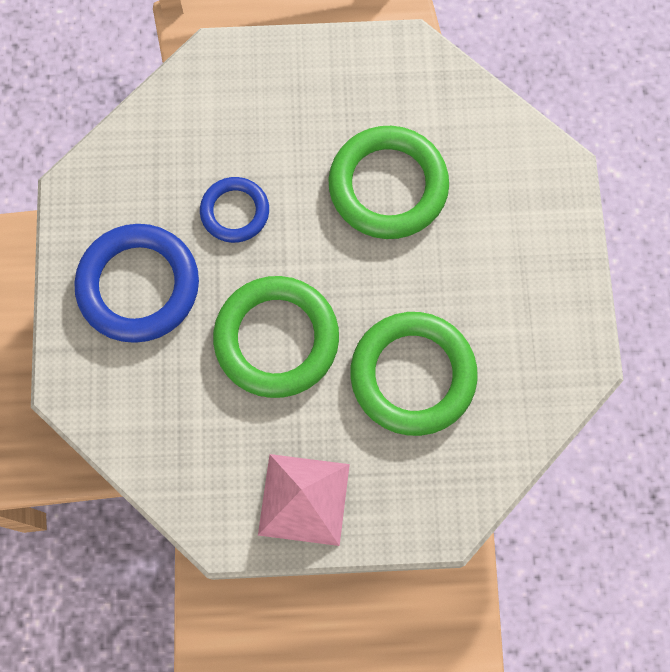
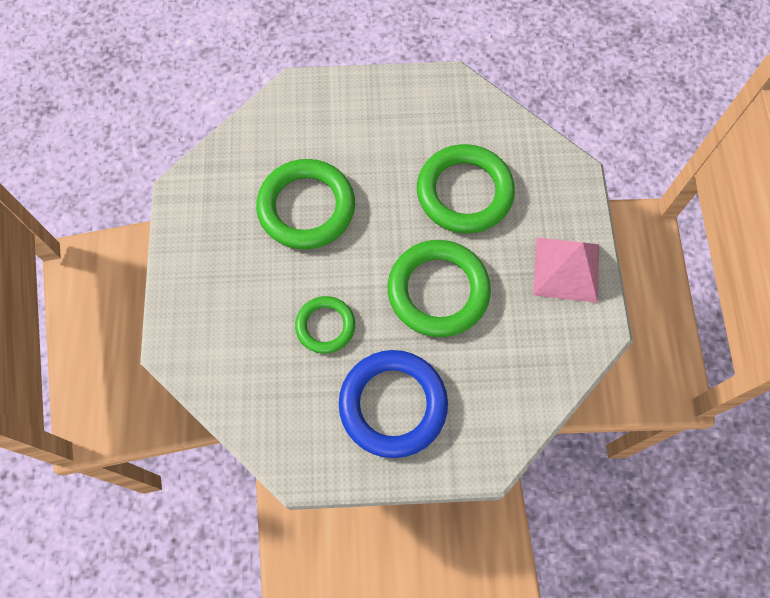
camera: 90 degrees left, 5 degrees down
blue ring [200,177,269,243] -> green ring [295,296,355,354]

